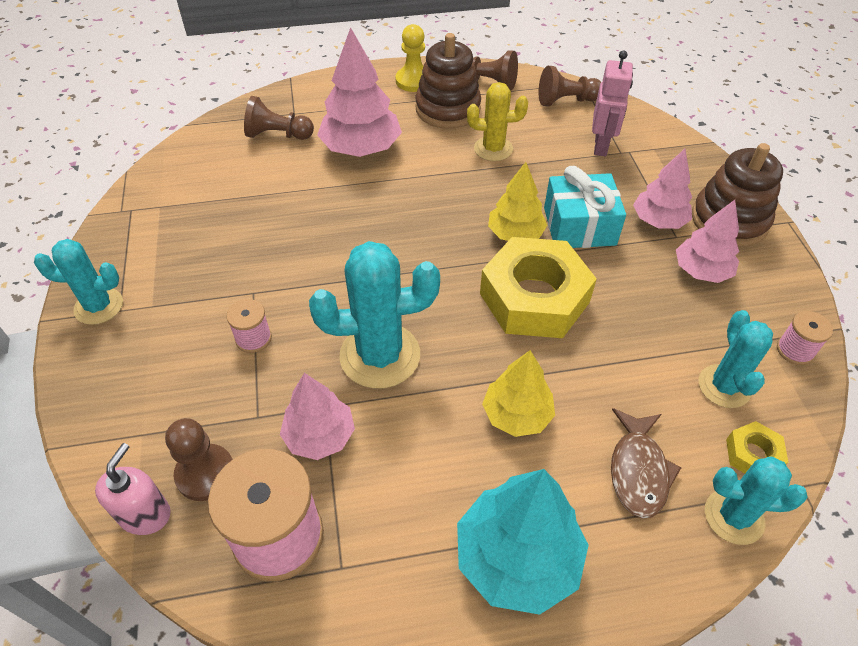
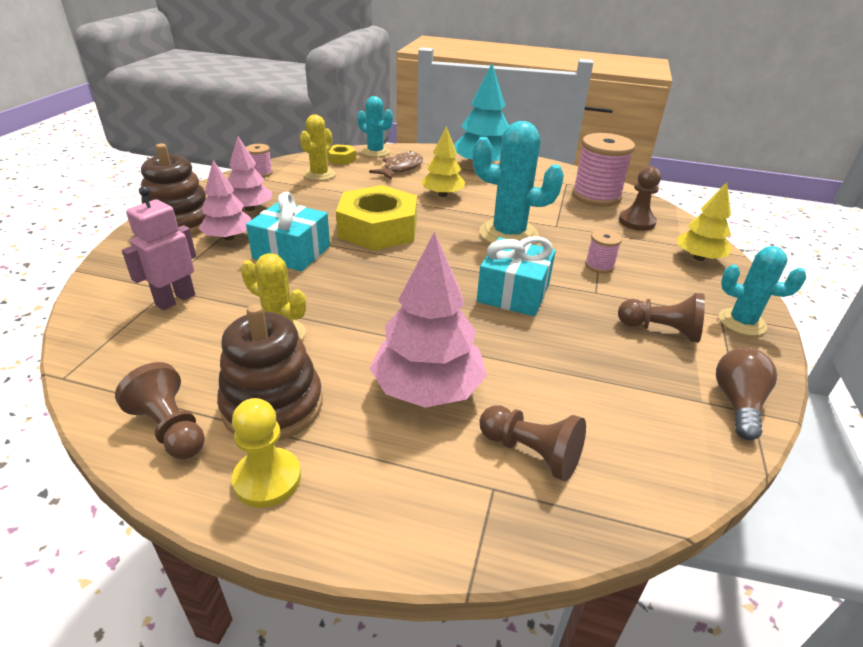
camera: 155 degrees left, 15 degrees down
pink soap dispenser [95,443,171,535] -> none
pink tree [280,373,355,460] -> none
yellow tree [488,162,547,241] -> yellow tree moved to [677,182,732,261]
brown pawn [539,66,601,106] -> brown pawn moved to [618,293,705,343]
turquoise cactus [698,310,773,408] -> yellow cactus [300,114,336,181]
none -> turquoise gift [477,236,556,316]
none -> brown light bulb [716,348,777,440]

